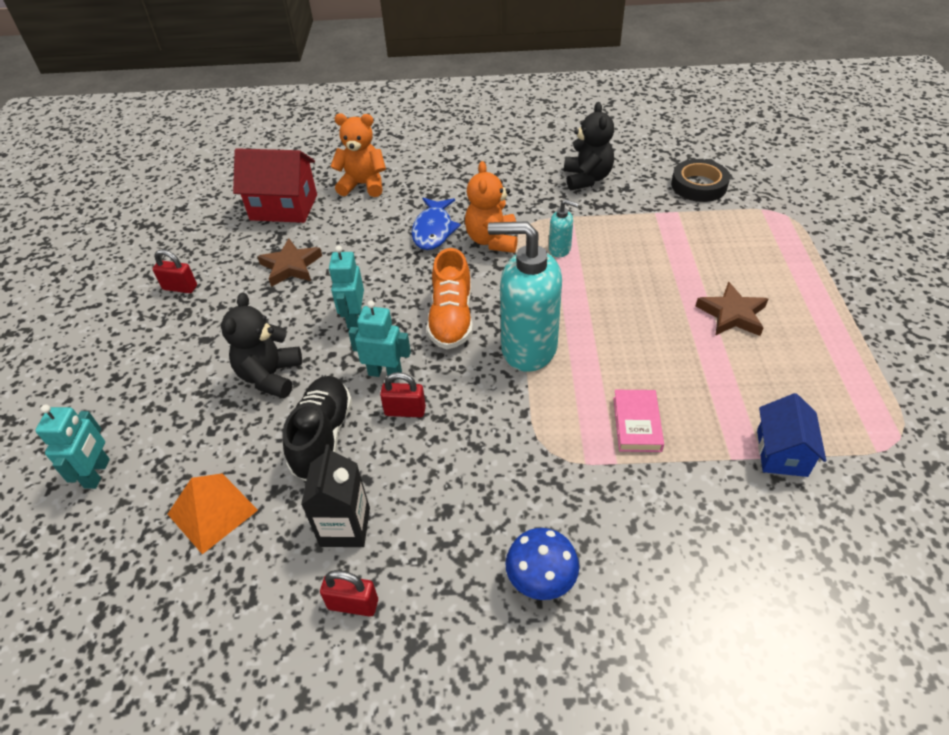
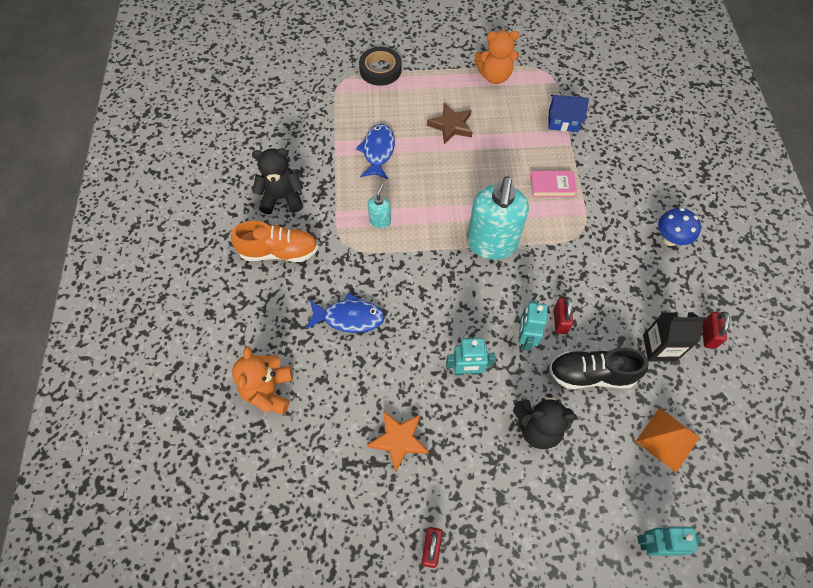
camera: 95 degrees left, 15 degrees up
red house [233,148,317,223] -> none
brown star [257,238,322,287] -> orange star [367,411,429,473]
orange shoe [427,248,473,349] -> orange shoe moved to [231,221,318,262]
orange teddy bear [465,161,518,253] -> orange teddy bear moved to [474,30,519,84]
black tape [671,159,730,202] -> black tape moved to [359,47,402,86]
none -> blue fish [356,124,395,179]

